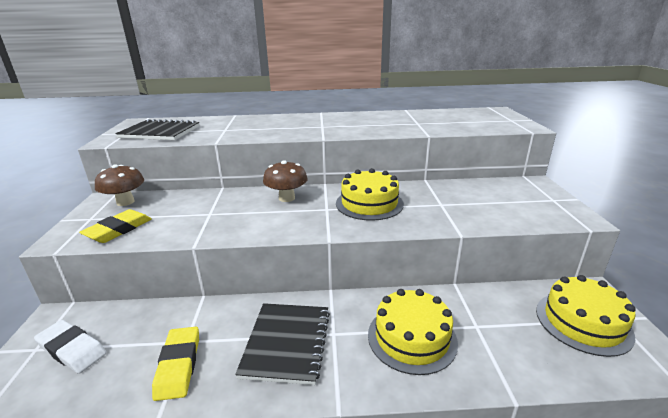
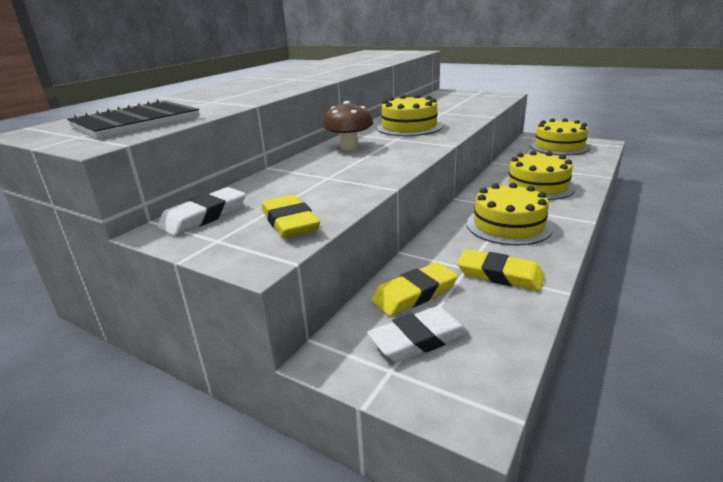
camera: 55 degrees left, 0 degrees up
brown mushroom [95,164,144,206] -> white eraser [157,187,246,236]
black notebook [235,303,330,385] -> yellow cake [467,183,553,246]
none -> yellow eraser [371,262,458,316]

